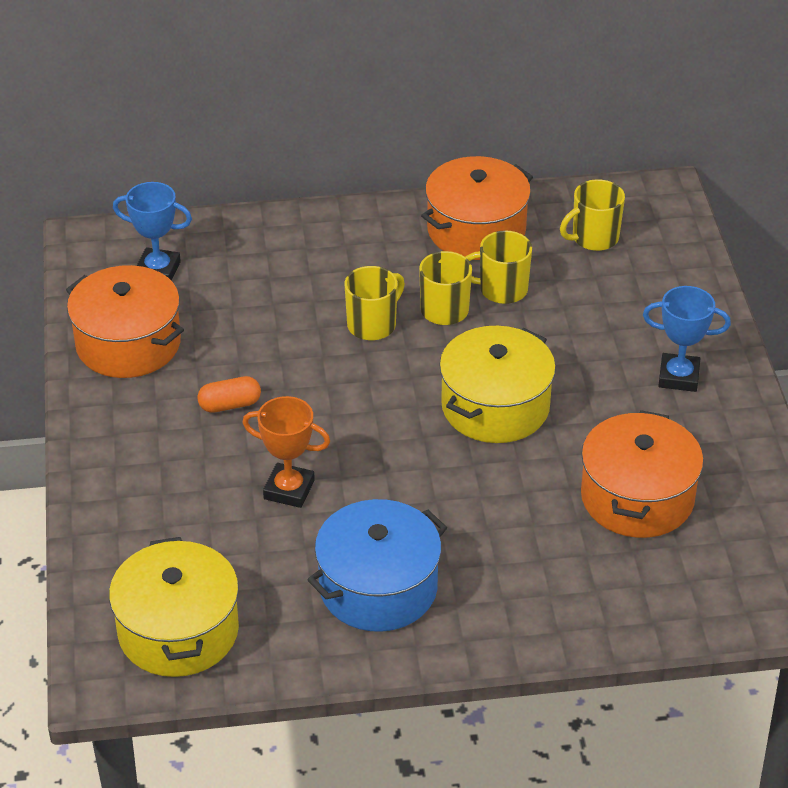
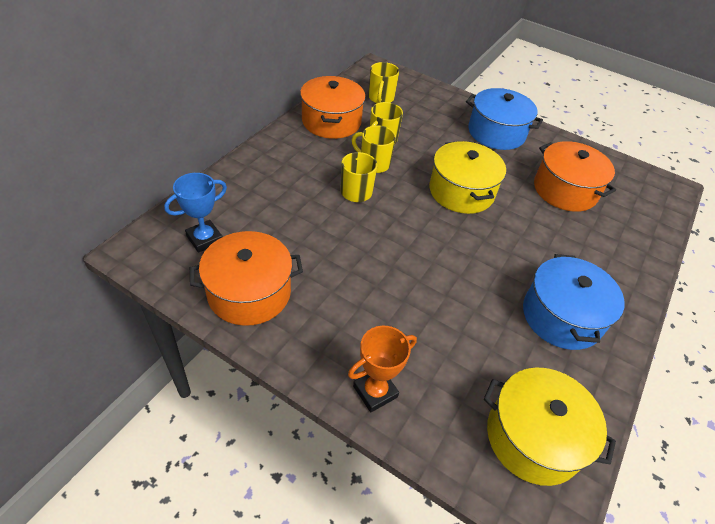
camera: 55 degrees left, 5 degrees up
orange capsule [197,376,261,413] -> none
orange trophy [242,396,330,508] -> orange trophy moved to [348,326,417,412]
blue trophy [643,286,731,392] -> blue pot [466,88,543,150]

